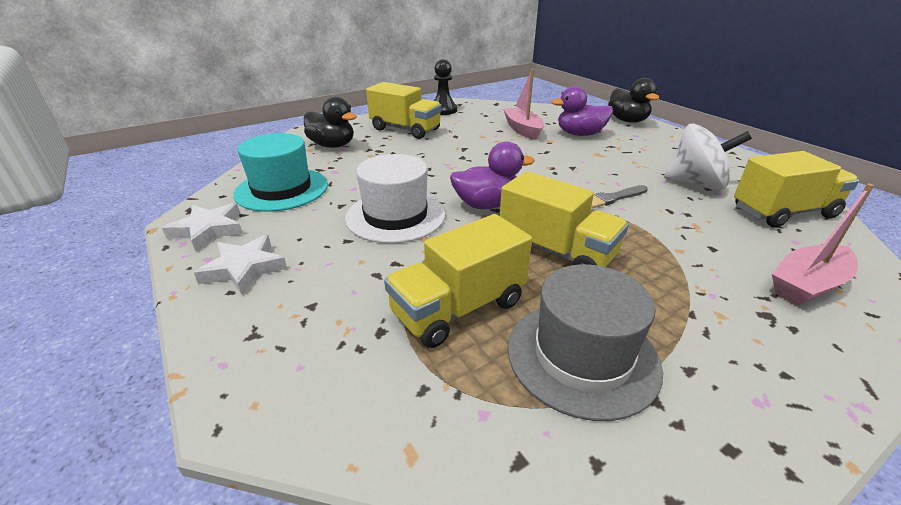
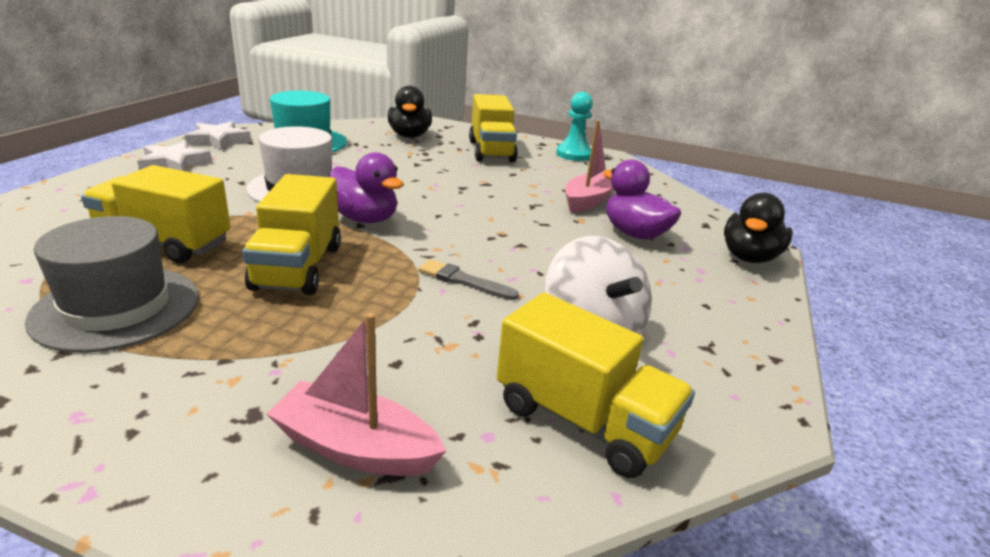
camera: 50 degrees right, 5 degrees down
black pawn [434,59,457,115] -> turquoise pawn [556,92,593,161]

